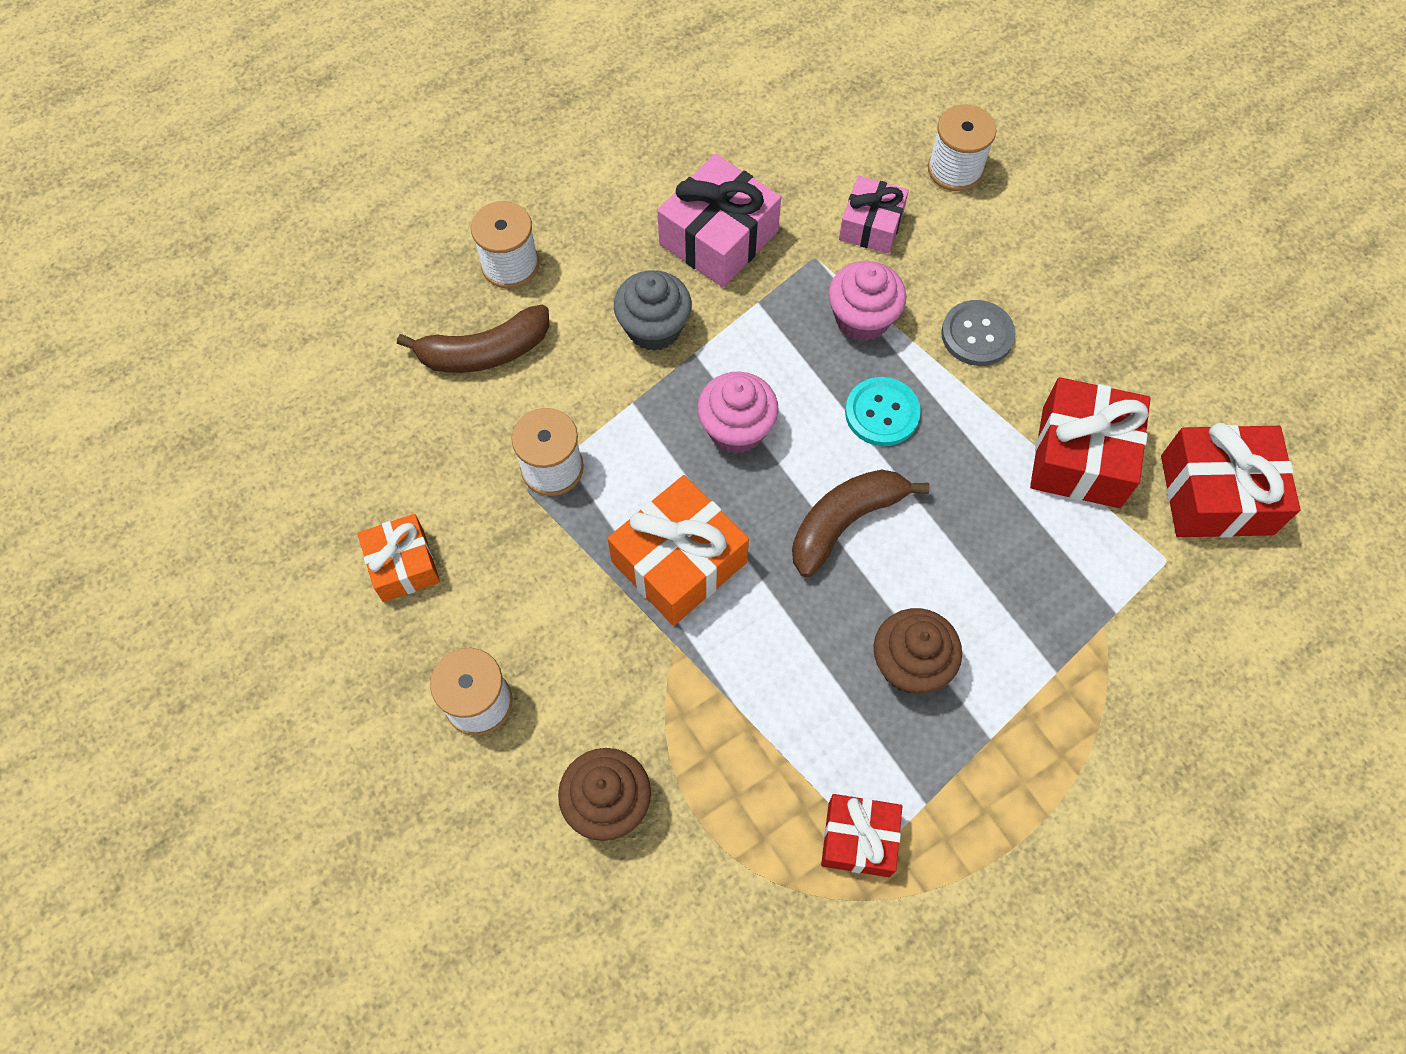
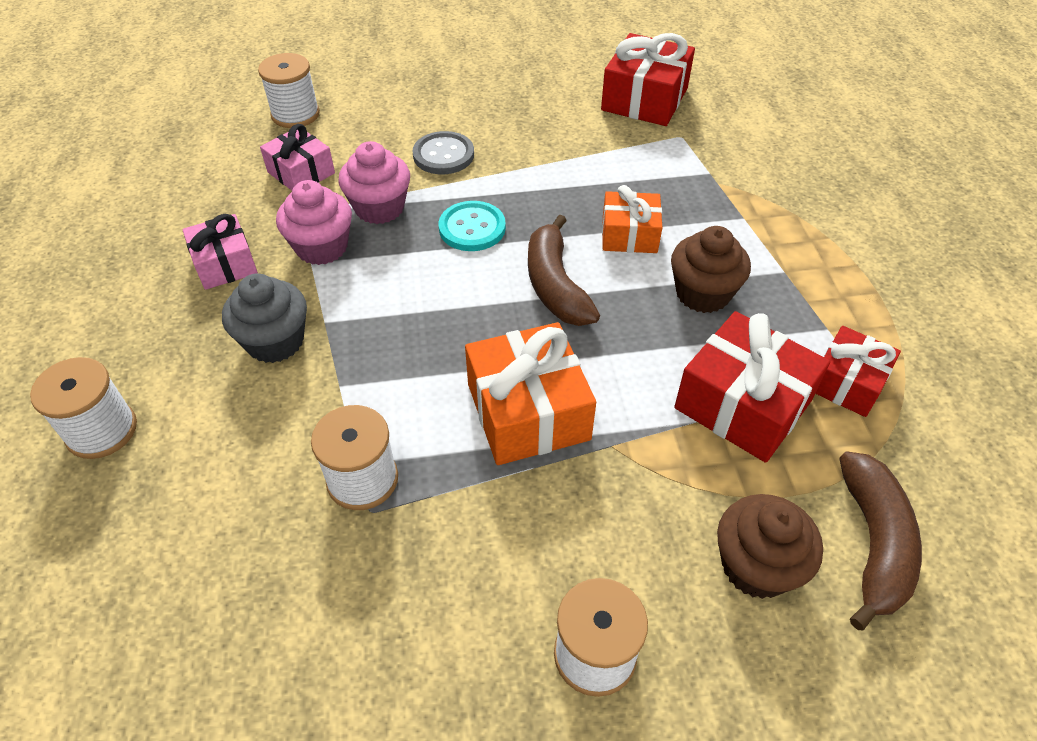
camera: 65 degrees left, 15 degrees down
orange gift [357,514,440,602] -> orange gift moved to [602,185,662,253]
brown banana [397,305,549,373] -> brown banana moved to [839,451,922,630]
pink gift [657,154,781,287] -> pink gift [182,214,258,290], size x0.63
pink cupcake [697,372,779,454] -> pink cupcake moved to [276,180,352,265]
red gift [1030,377,1151,508] -> red gift moved to [674,311,830,463]

